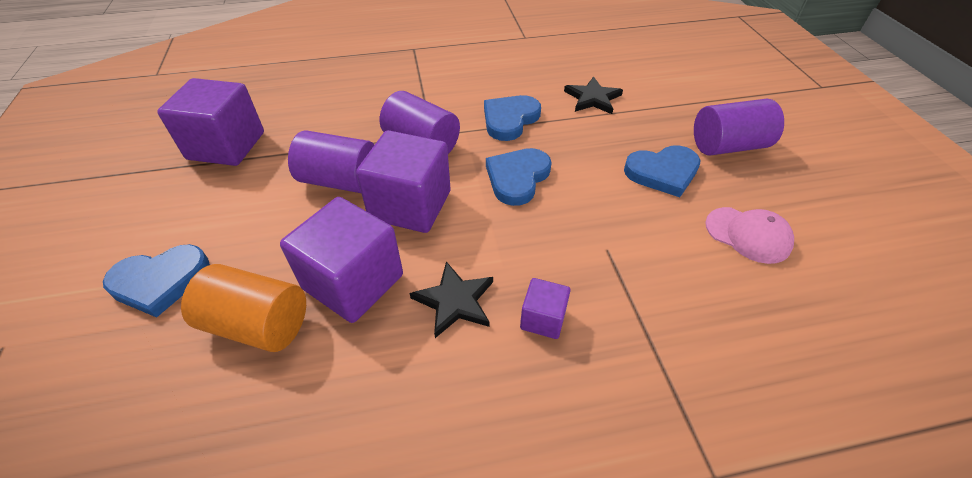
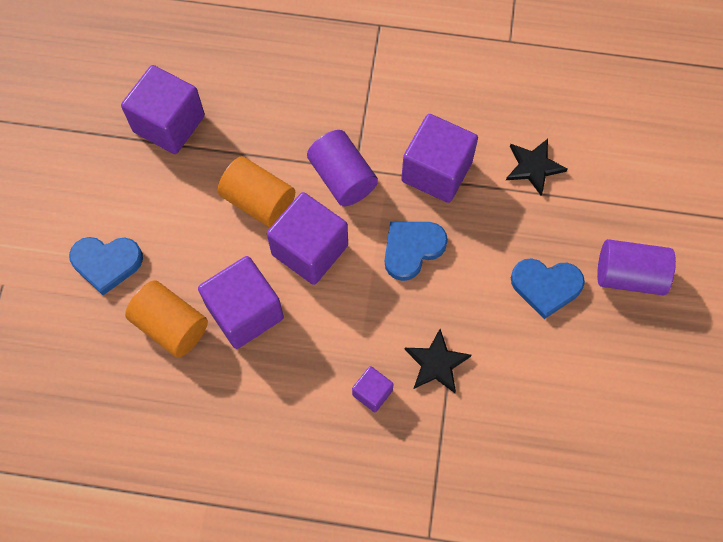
camera: 20 degrees right, 20 degrees up
purple cylinder [288,130,374,193] -> orange cylinder [218,156,295,227]
black star [410,261,493,338] -> black star moved to [404,329,471,393]
blue heart [484,95,541,141] -> purple cube [401,114,478,203]
pink cap [705,207,794,264] -> none

